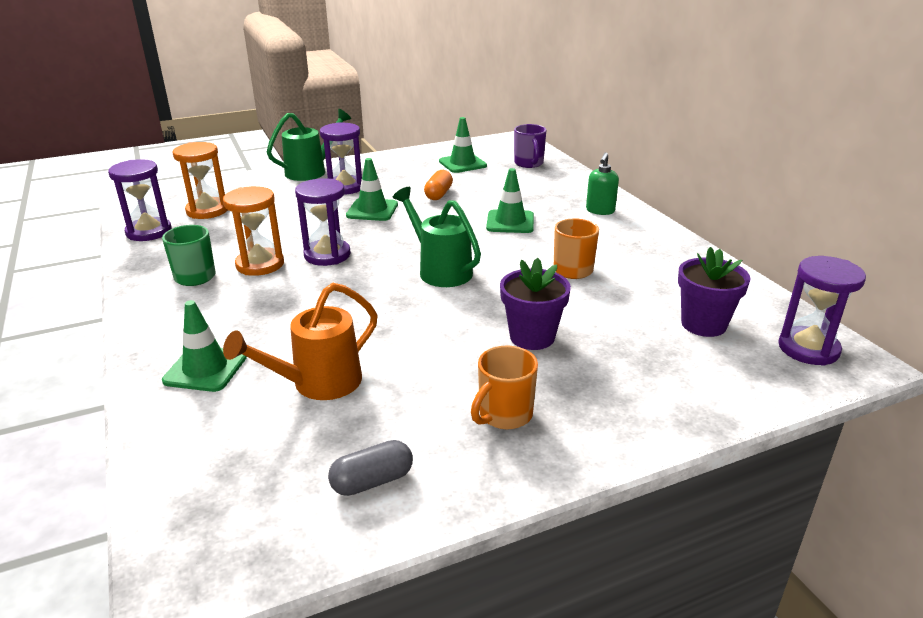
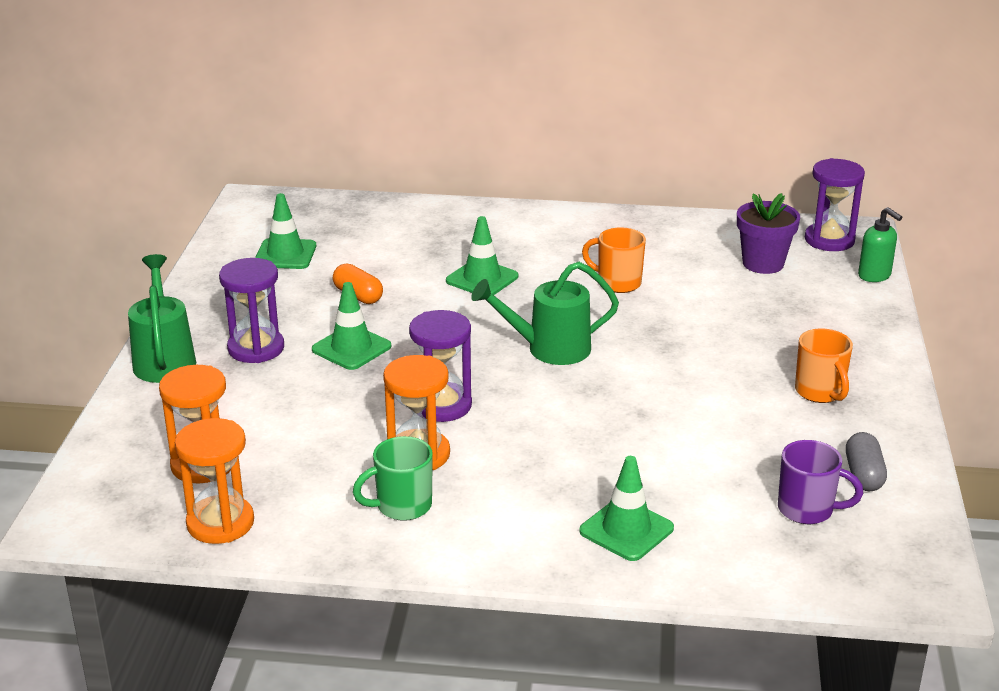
camera: 60 degrees left, 0 degrees up
purple hourglass [108,159,172,241] -> orange hourglass [175,418,254,544]
orange watering can [223,283,378,400] -> none
purple flower pot [500,258,571,350] -> none
purple mug [514,124,546,168] -> purple mug moved to [778,440,863,524]
green soap dispenser [586,153,619,215] -> green soap dispenser moved to [858,207,902,282]

